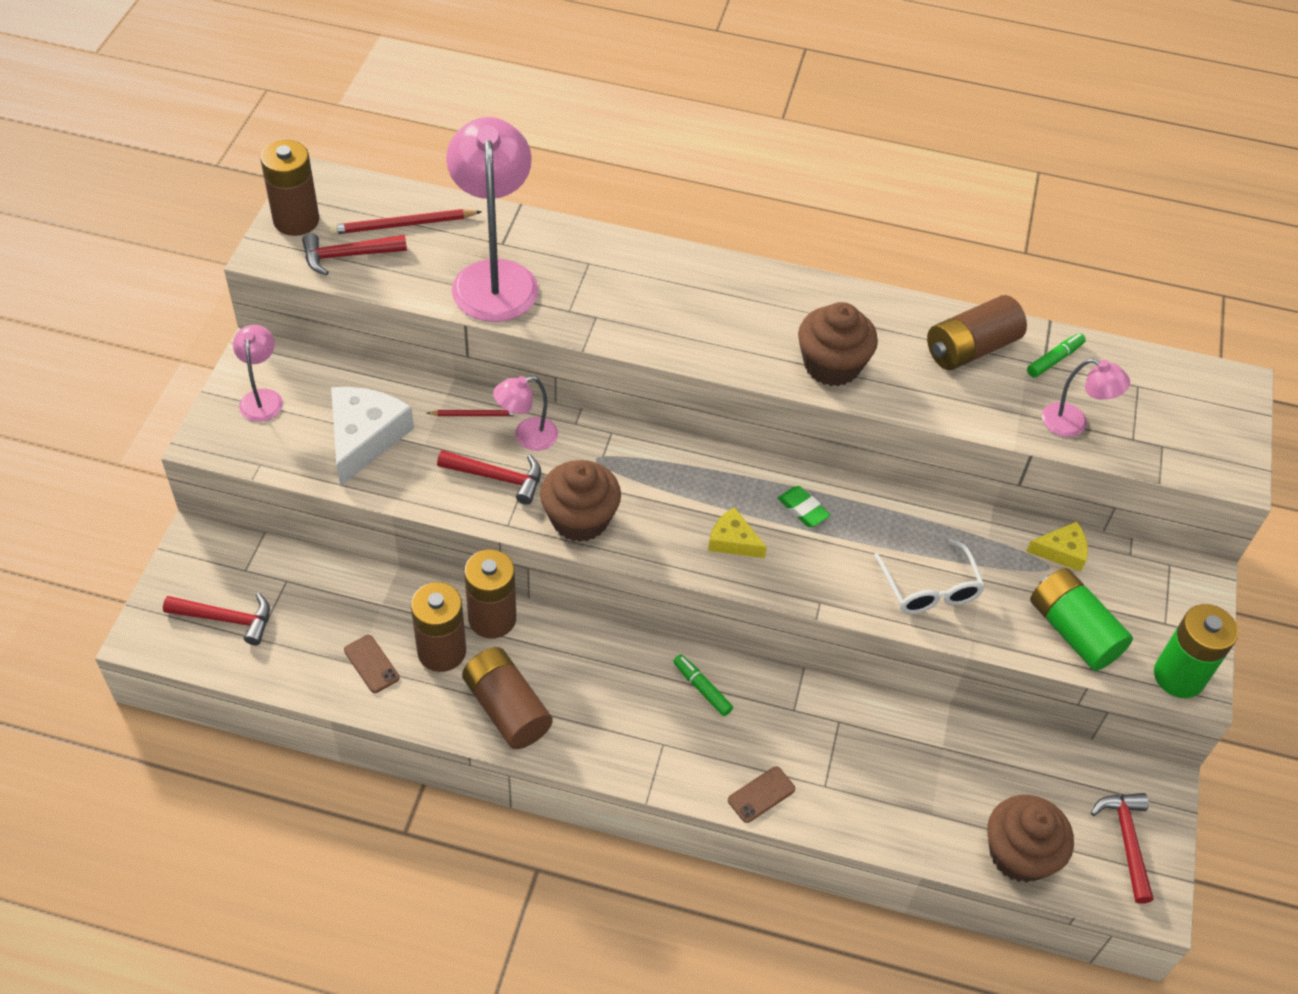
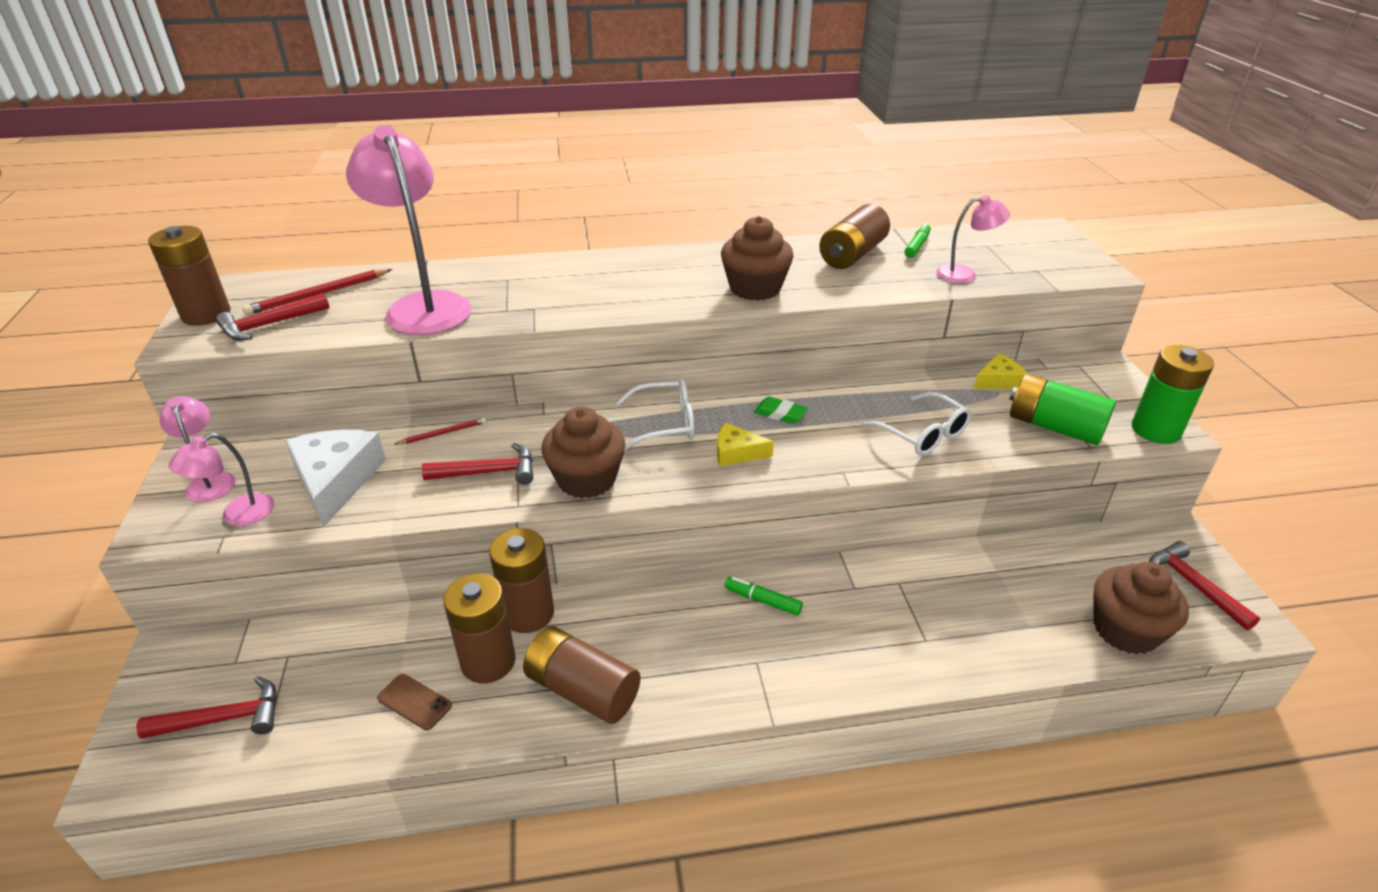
camera: 20 degrees left, 15 degrees down
pink lamp [493,376,558,451] -> pink lamp moved to [169,433,274,526]
brown phone [728,766,795,823] -> none
none -> white glasses [616,379,694,451]

